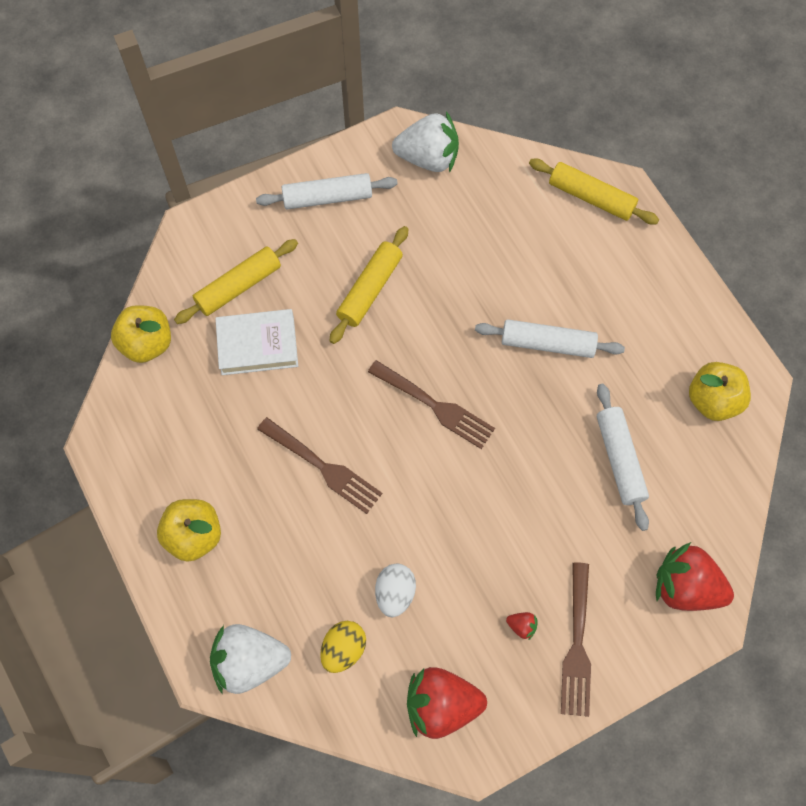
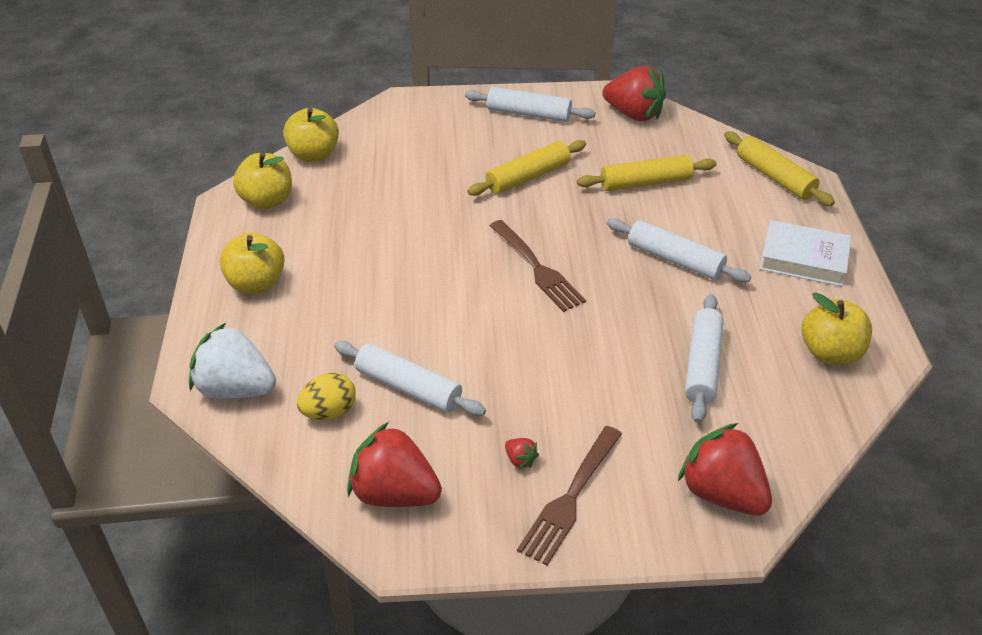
camera: 25 degrees right, 25 degrees down
yellow rolling pin [174,239,298,324] -> yellow rolling pin moved to [577,155,716,191]
white book [215,309,298,375] -> white book moved to [759,220,852,287]
brown fork [257,417,382,514] -> none
white egg [375,564,416,617] -> white rolling pin [334,341,486,416]
white strawberry [392,111,459,173] -> red strawberry [603,66,666,121]
none -> yellow apple [233,152,292,210]

